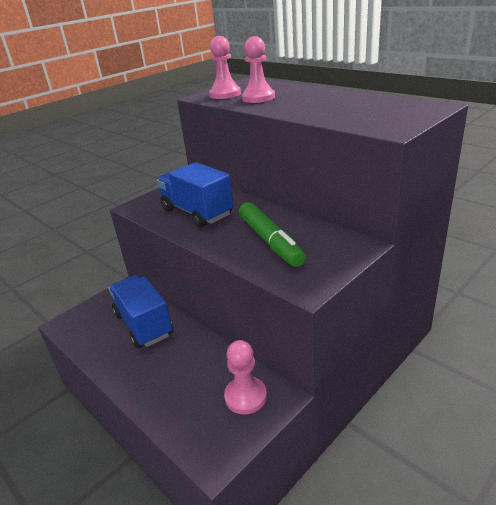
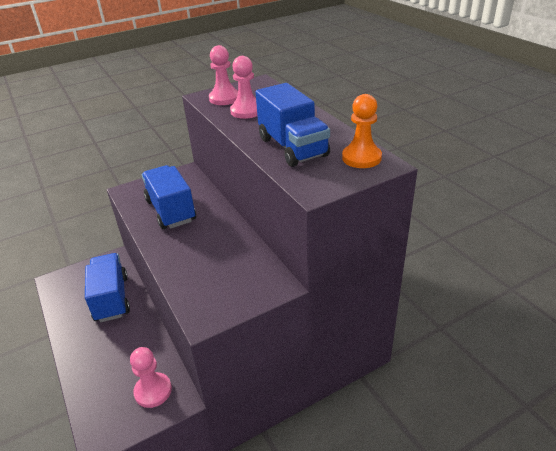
camera: 15 degrees right, 5 degrees up
green marker [239,202,306,267] -> none
none -> blue truck [256,83,330,167]
none -> orange pawn [342,94,382,168]

